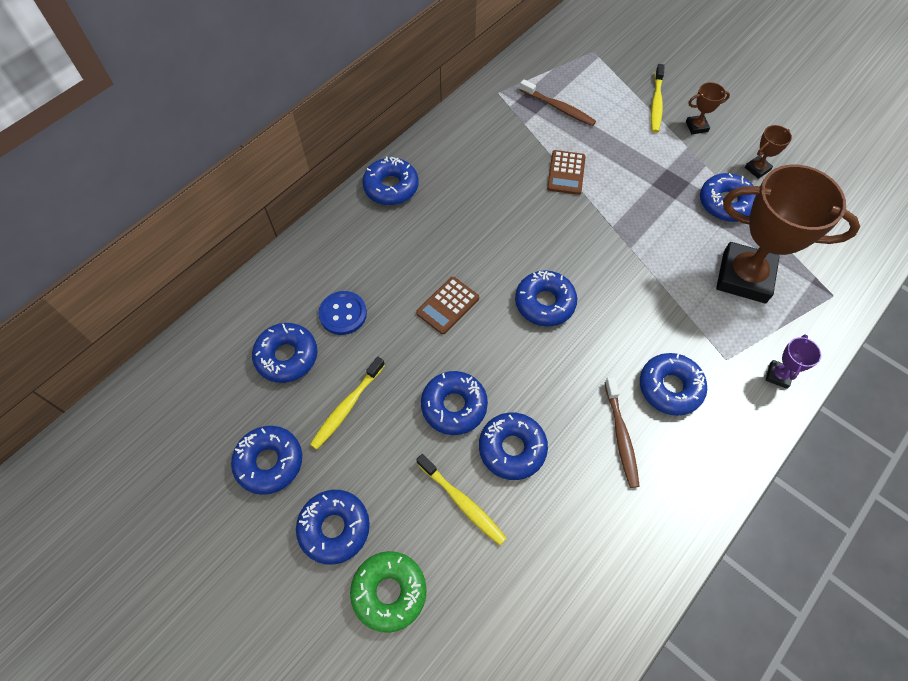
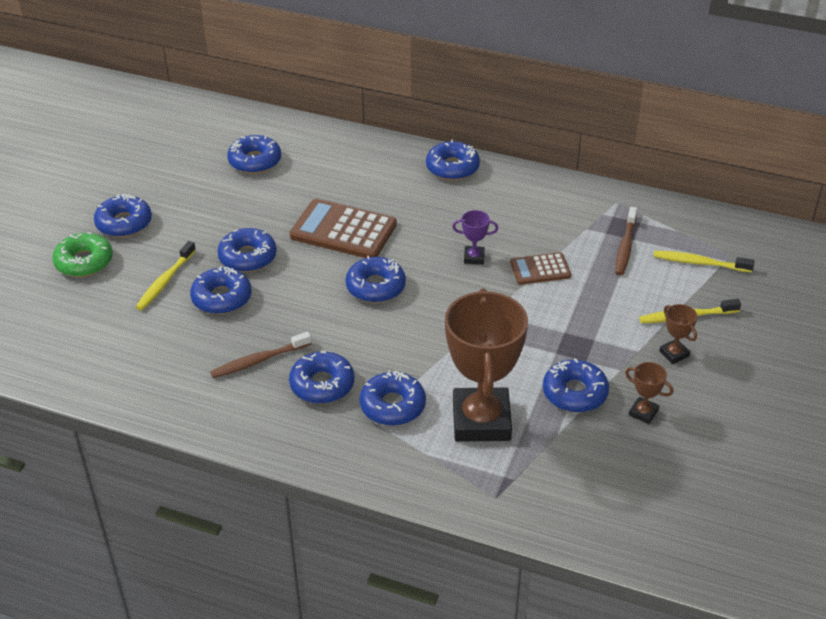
camera: 70 degrees right, 20 degrees down
blue donut [231,426,302,495] -> blue donut moved to [359,370,426,426]
yellow toothbrush [310,357,385,449] -> yellow toothbrush moved to [654,250,754,272]
blue button [319,291,367,335] -> none
brown calculator [416,277,479,334] -> brown calculator [290,199,397,258], size x1.77
purple trophy [766,334,821,389] -> purple trophy moved to [452,210,498,264]

